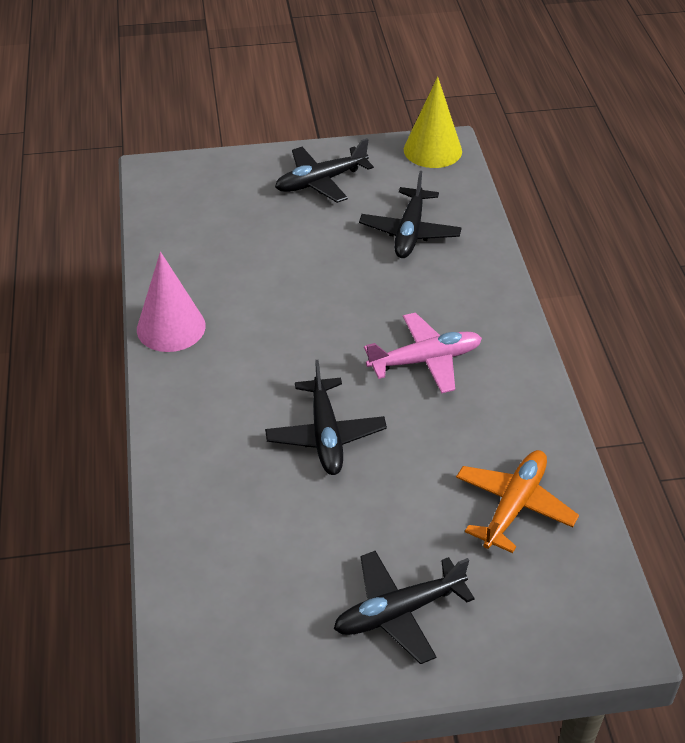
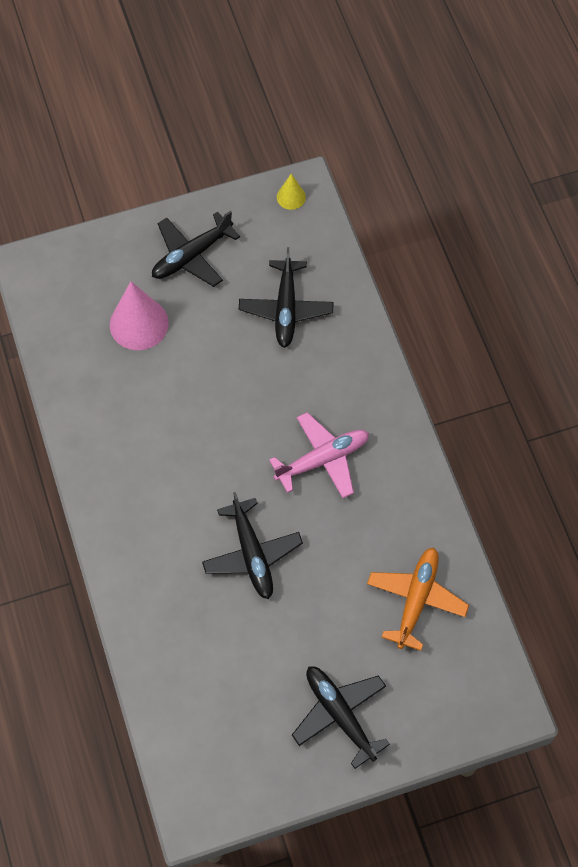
camera: 10 degrees left, 20 degrees up
pink cone [137,252,206,352] -> pink cone moved to [110,281,169,350]
black plane [334,551,475,664] -> black plane turned 90 degrees clockwise [292,666,390,769]
yellow cone [404,77,462,168] -> yellow cone [277,174,306,210], size x0.51

